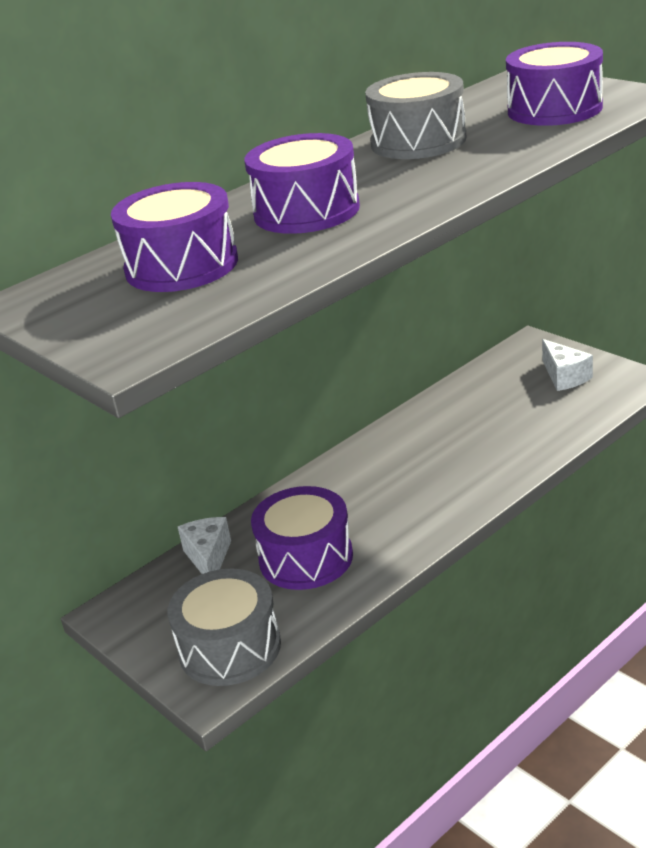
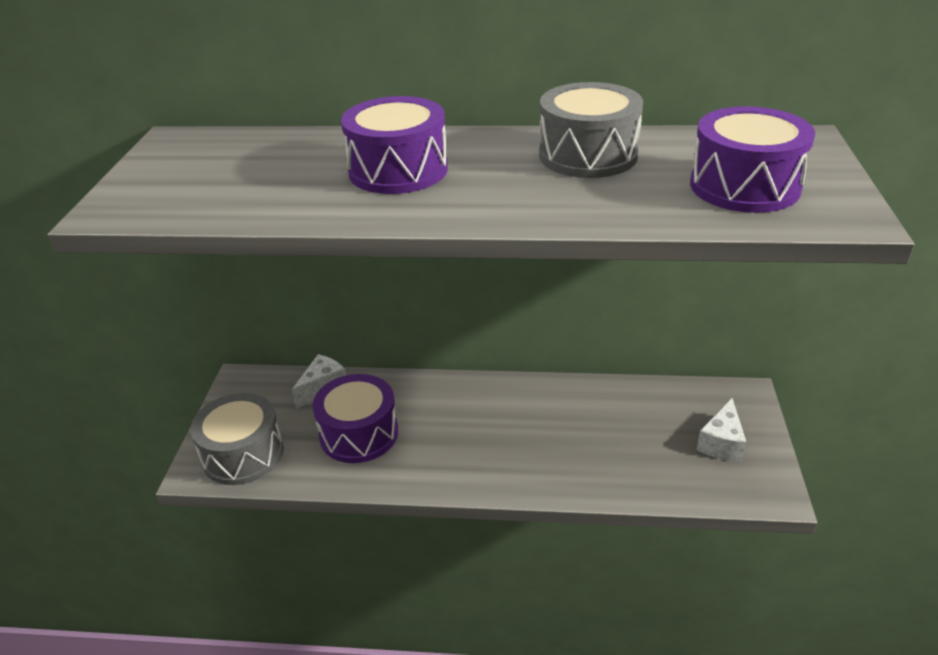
camera: 45 degrees right, 5 degrees up
purple drum [111,182,238,292] -> none

